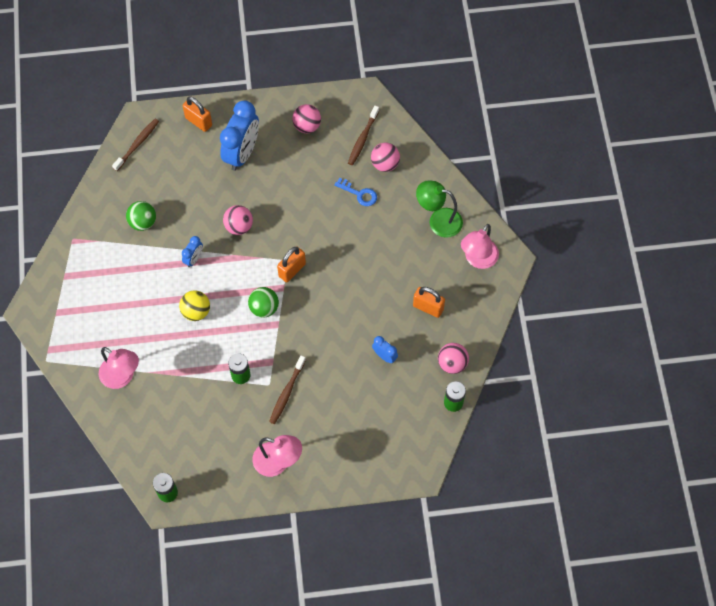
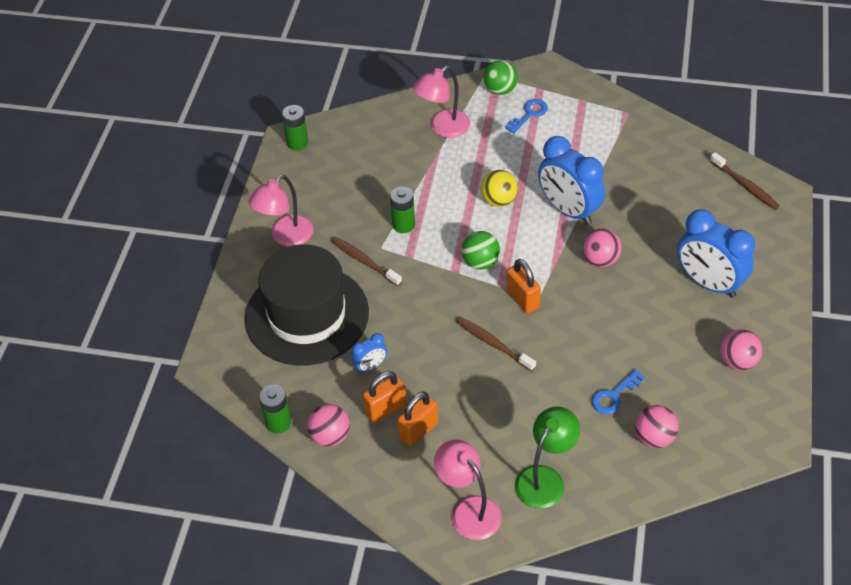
camera: 110 degrees right, 15 degrees down
green ball [126,201,156,231] -> green ball moved to [483,60,518,95]
blue clock [182,236,203,267] -> blue clock [538,136,605,225], size x2.14
orange padlock [183,96,212,132] -> orange padlock moved to [363,371,406,423]
brown toothbrush [348,106,379,165] -> brown toothbrush moved to [457,317,536,371]
none -> black hat [245,245,369,366]
none -> blue key [505,99,548,133]

